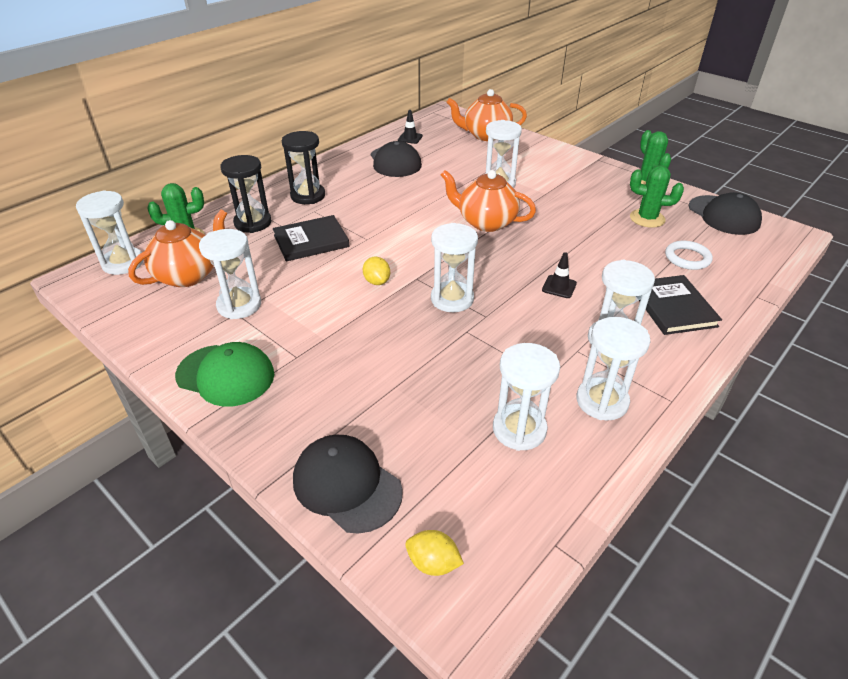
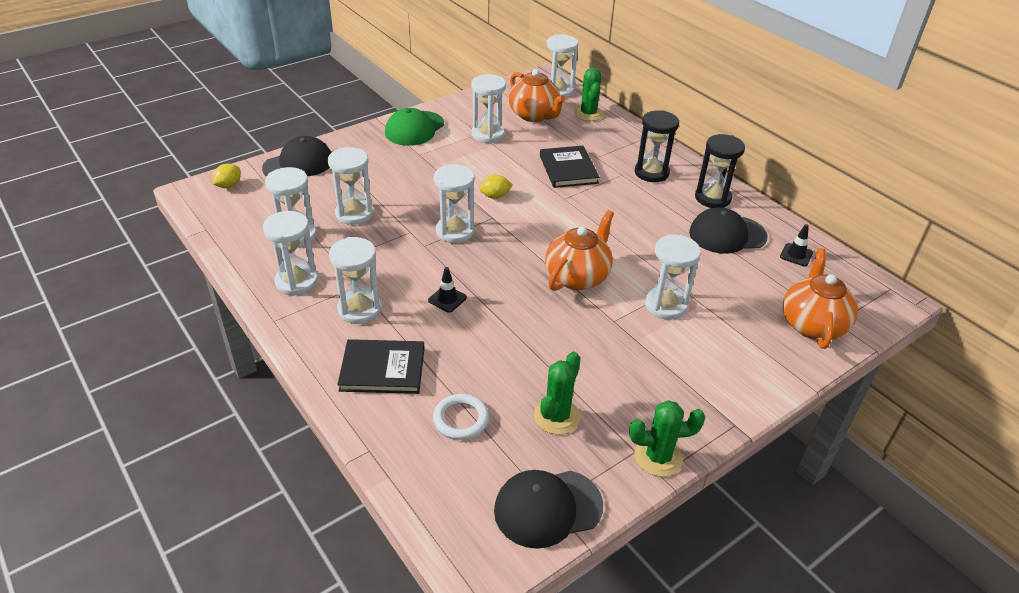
camera: 100 degrees right, 0 degrees up
black hourglass [220,155,272,233] -> black hourglass moved to [695,134,745,208]
none -> white hourglass [328,147,374,225]

